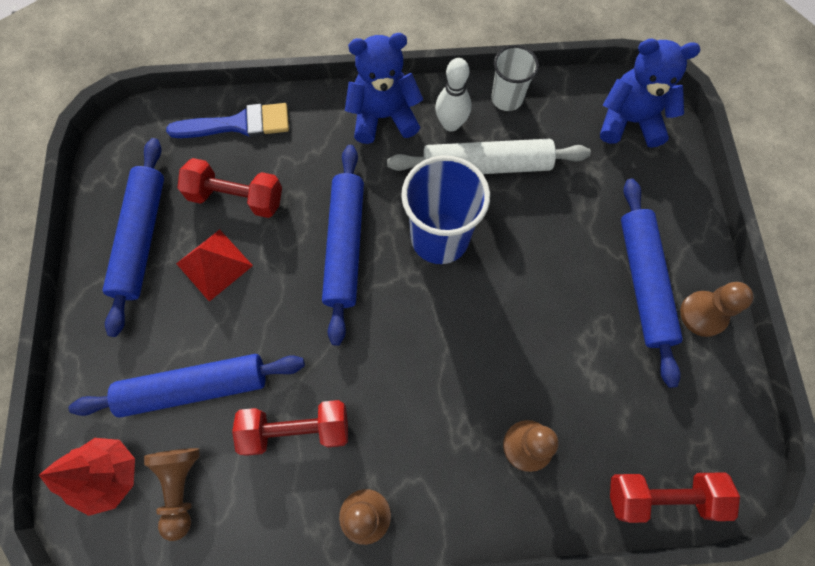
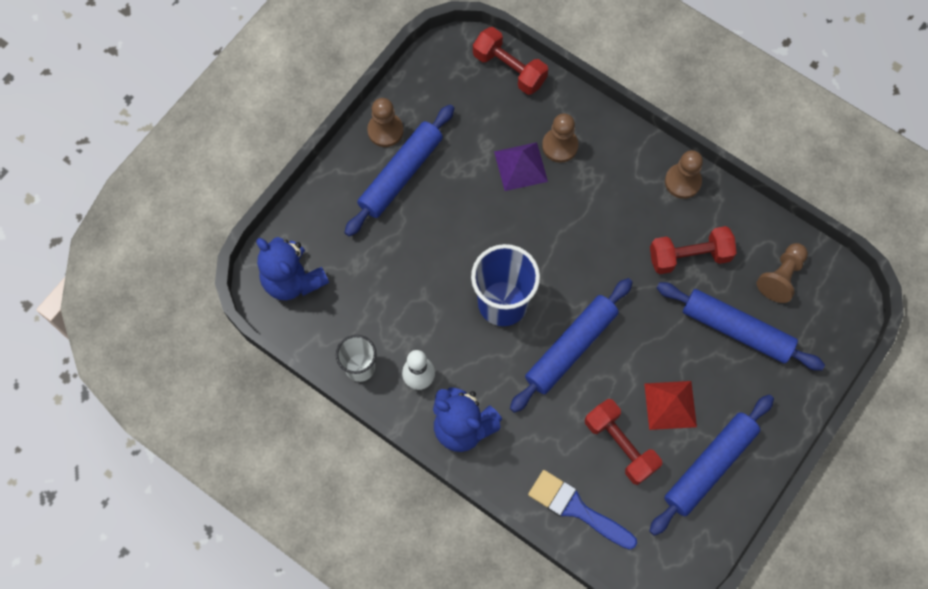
camera: 140 degrees left, 0 degrees up
red tree [39,438,135,516] -> none
red dumbbell [232,400,348,456] -> red dumbbell turned 45 degrees counterclockwise [650,226,737,274]
white rolling pin [387,139,591,174] -> none
none -> purple pyramid [494,142,548,191]

